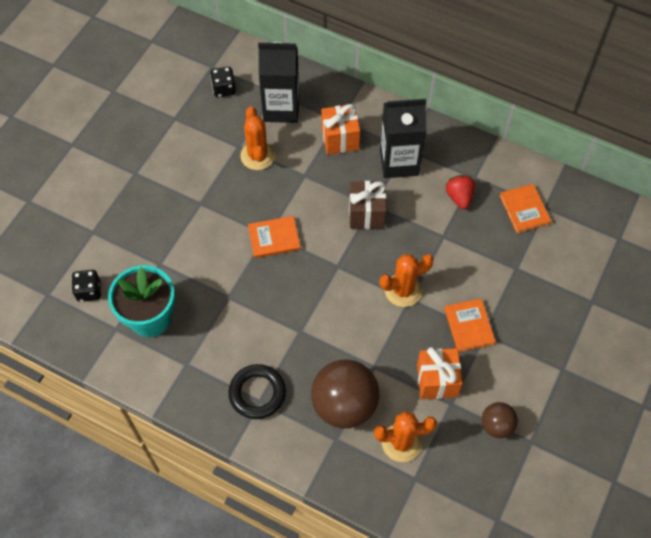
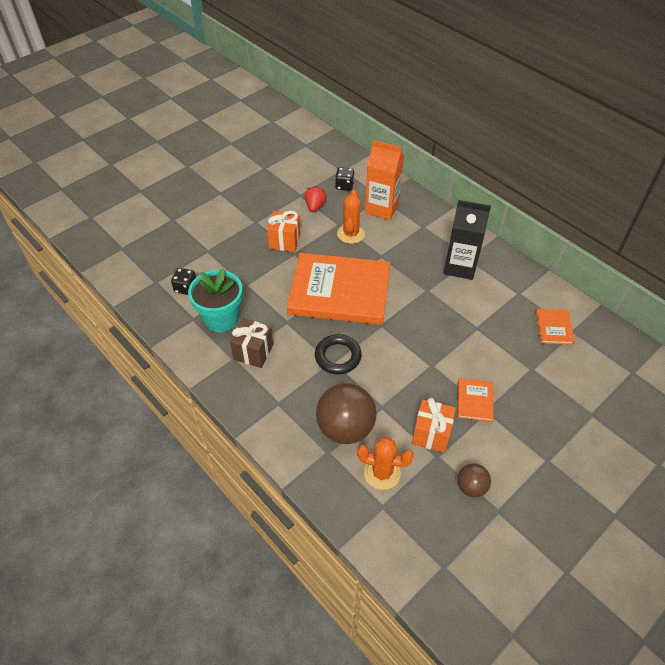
camera: 20 degrees right, 10 degrees down
black ring [228,364,286,419] -> black ring moved to [315,334,362,374]
orange book [248,216,301,258] -> orange book [287,253,390,325], size x2.42
black carton [258,42,299,123] -> orange carton [365,140,404,220]
orange gift [321,104,360,155] -> orange gift moved to [267,211,301,252]
brown gift [349,181,386,229] -> brown gift moved to [230,318,273,368]
orange cactus [380,254,434,307] -> none
red strawberry [446,175,475,209] -> red strawberry moved to [304,186,326,212]

